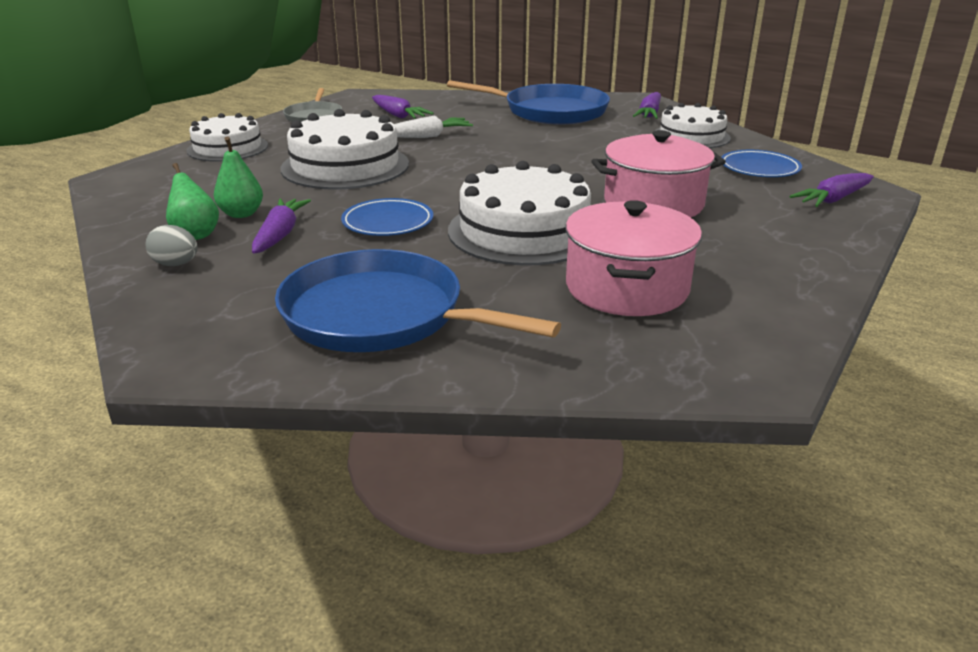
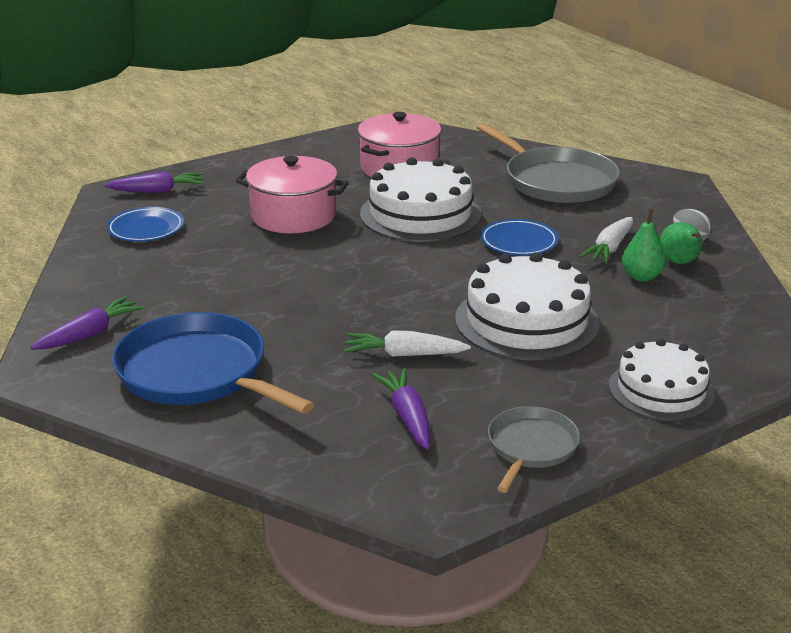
camera: 155 degrees left, 0 degrees up
purple carrot [252,198,311,253] -> white carrot [579,217,633,264]
blue pan [275,249,561,352] -> grey pan [476,123,620,203]
white cake [655,103,731,148] -> none

